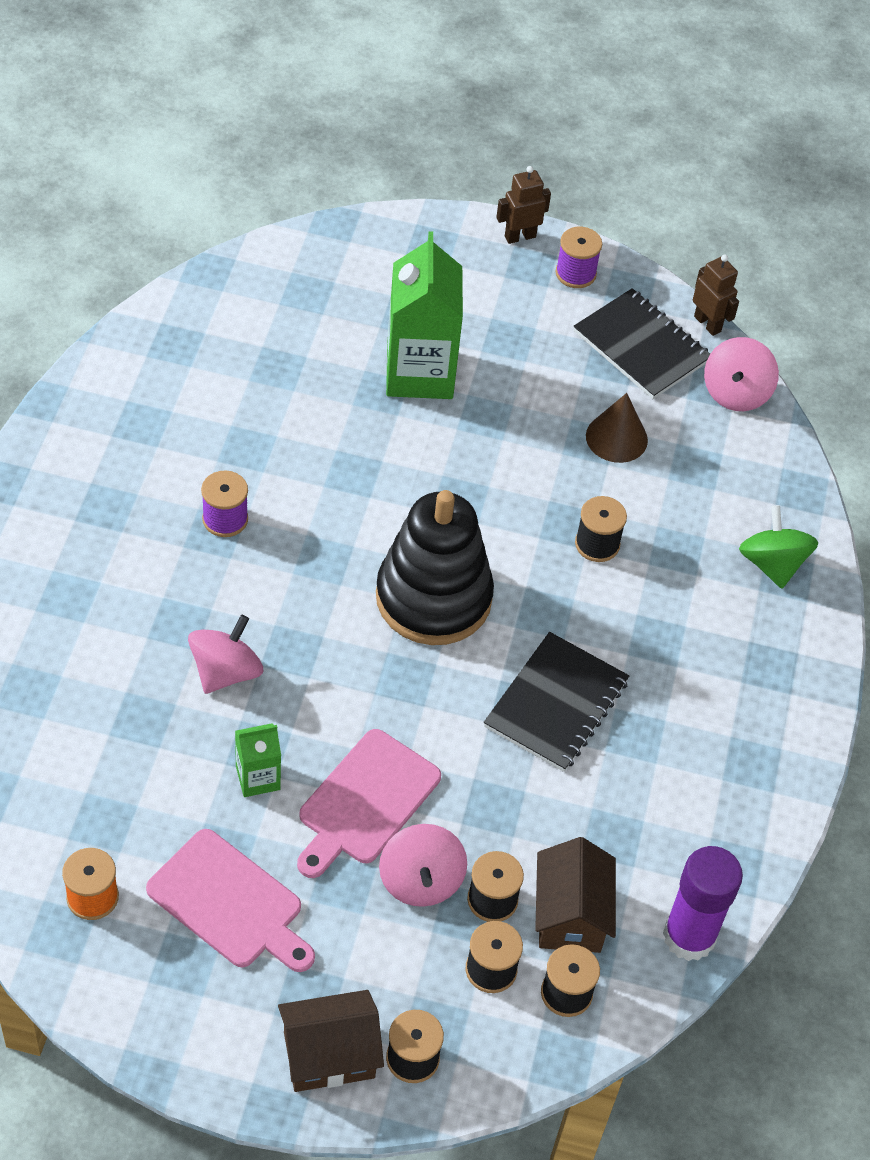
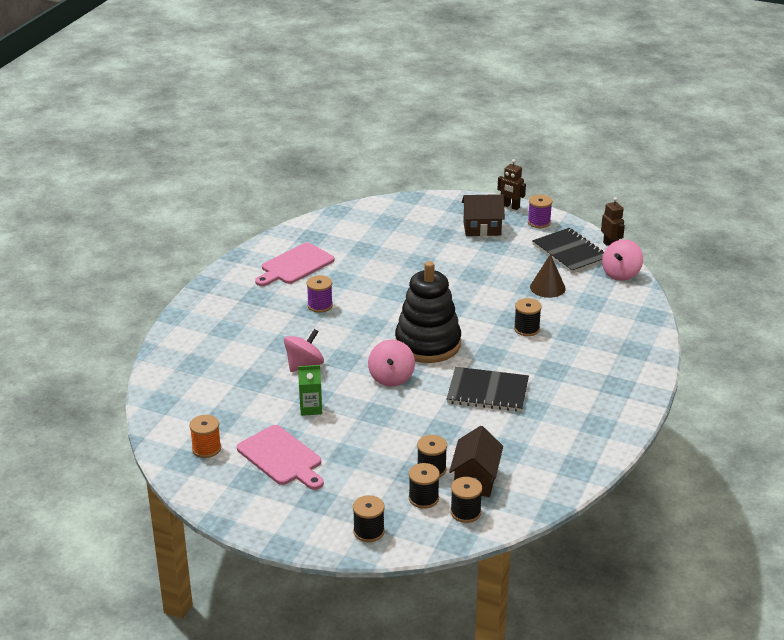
camera: 15 degrees right, 20 degrees down
brown house [278,990,384,1092] -> brown house moved to [462,194,505,236]
pink cutting board [297,729,441,878] -> pink cutting board moved to [255,242,335,286]
pink spinning top [379,824,467,907] -> pink spinning top moved to [368,340,415,387]
green carton [386,231,463,399] -> none
black notebook [483,632,629,772] -> black notebook turned 60 degrees clockwise [447,367,529,412]
brown robot [496,166,551,244] -> brown robot turned 135 degrees counterclockwise [497,159,526,210]
purple glue stick [663,846,743,961] -> none
green spinning top [739,505,818,589] -> none

